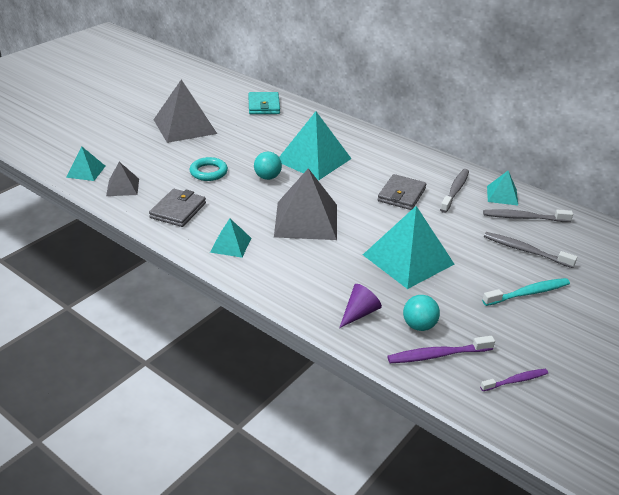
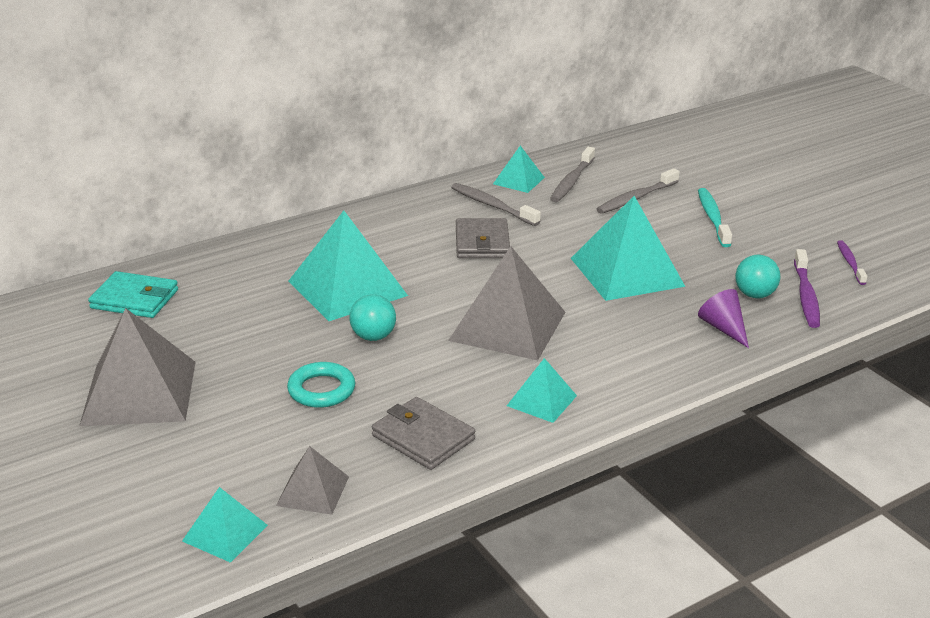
camera: 70 degrees left, 5 degrees down
grey wallet [378,174,426,210] -> grey wallet turned 45 degrees clockwise [456,218,510,258]

